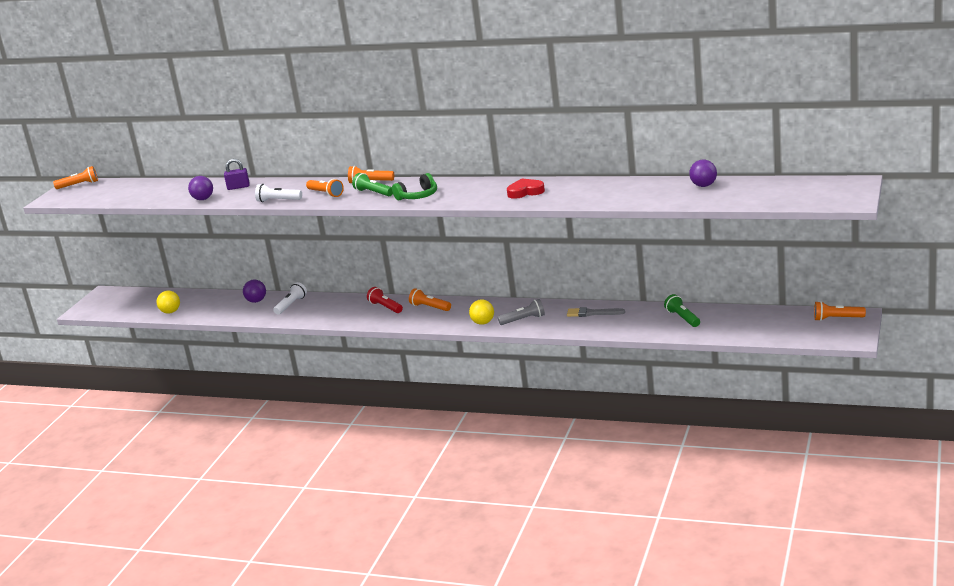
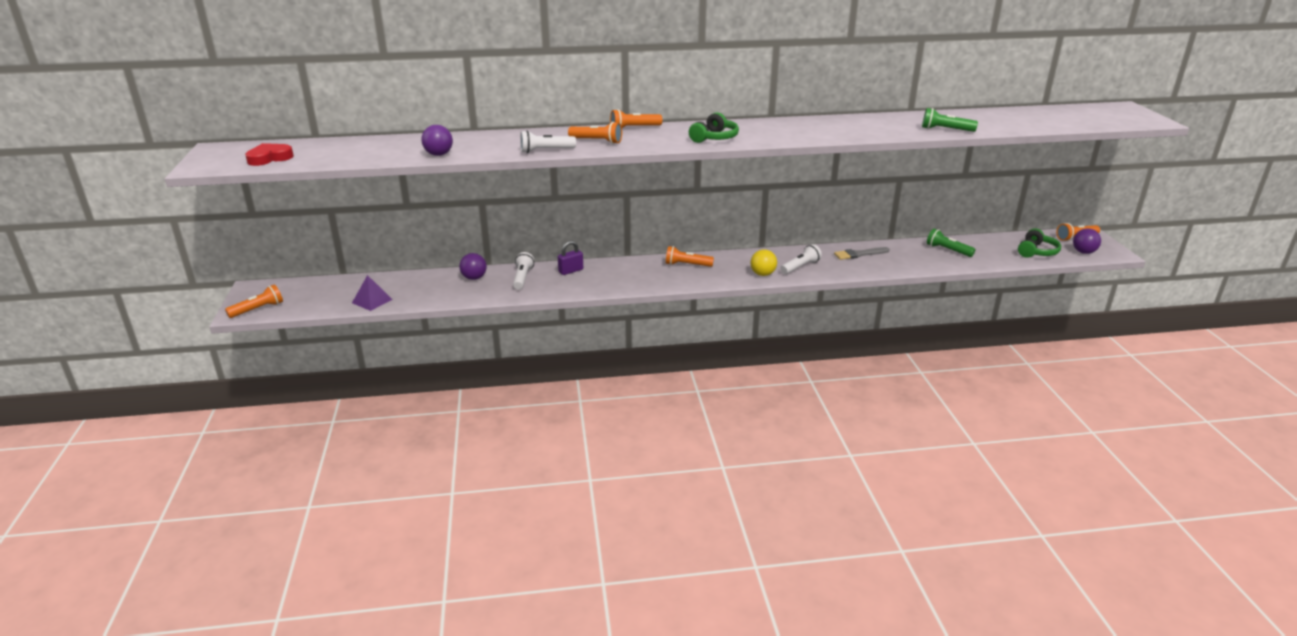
camera: 30 degrees left, 5 degrees up
orange flashlight [53,166,98,189] -> orange flashlight moved to [225,284,283,318]
yellow ball [156,291,180,314] -> purple pyramid [352,275,393,311]
purple padlock [224,159,250,190] -> purple padlock moved to [558,241,583,275]
green flashlight [352,173,393,196] -> green flashlight moved to [922,108,978,132]
red flashlight [367,287,403,313] -> none
grey flashlight [498,299,545,325] -> white flashlight [781,244,822,274]
red heart [507,178,545,199] -> red heart moved to [245,143,294,166]
purple ball [689,160,717,187] -> purple ball moved to [1073,228,1101,254]
none -> green headphones [1018,229,1061,258]

